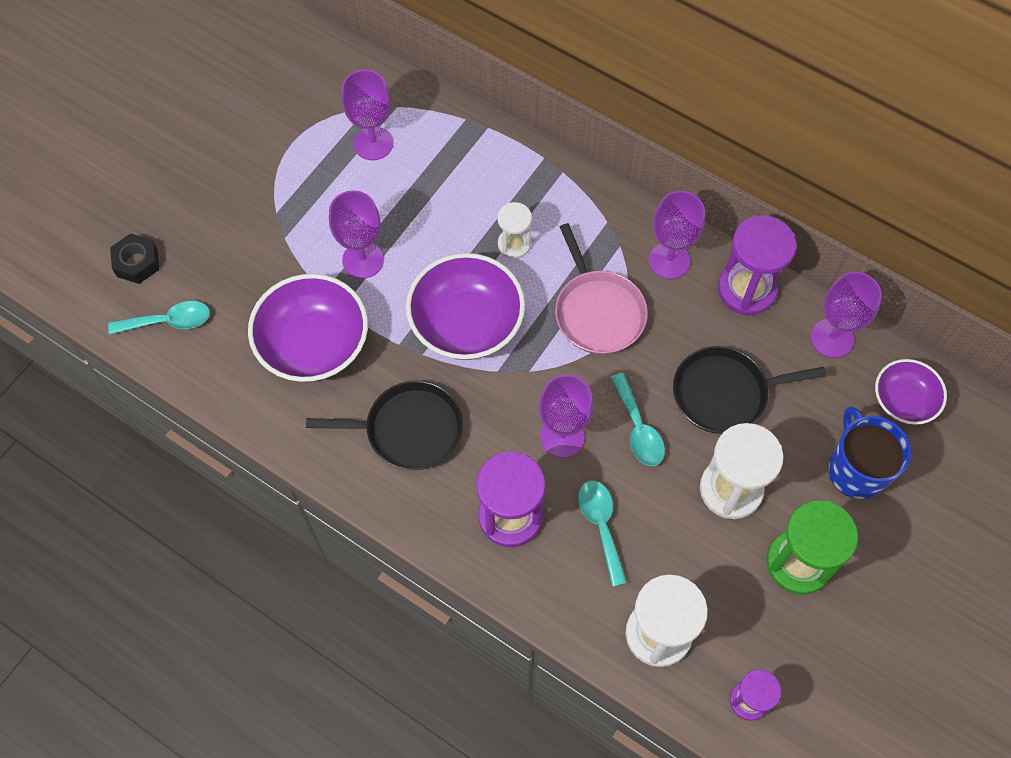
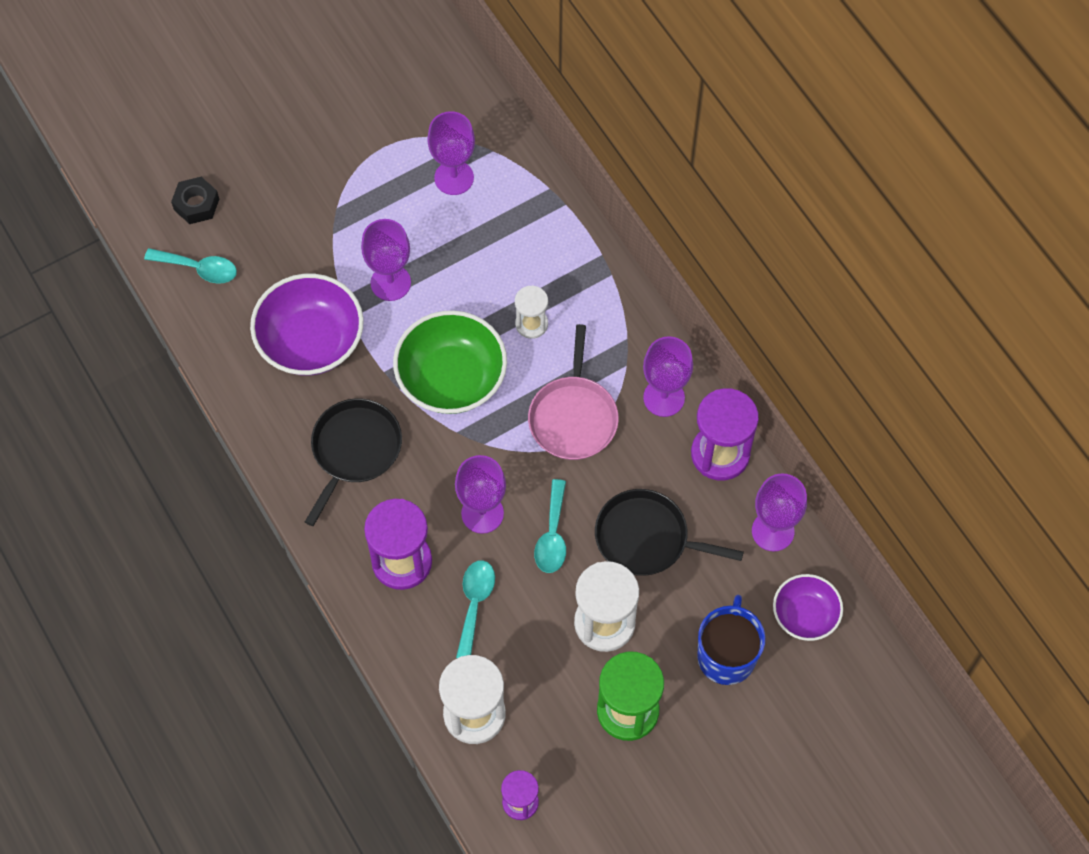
camera: 25 degrees right, 0 degrees up
black pan [306,381,463,470] -> black pan turned 90 degrees counterclockwise [305,398,402,526]
purple bowl [406,253,525,360] -> green bowl [393,310,507,414]

